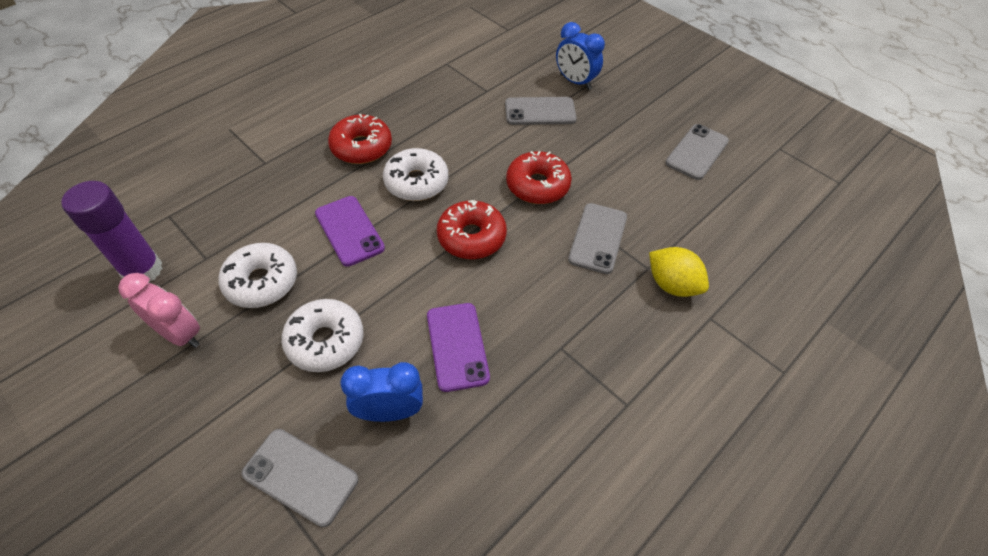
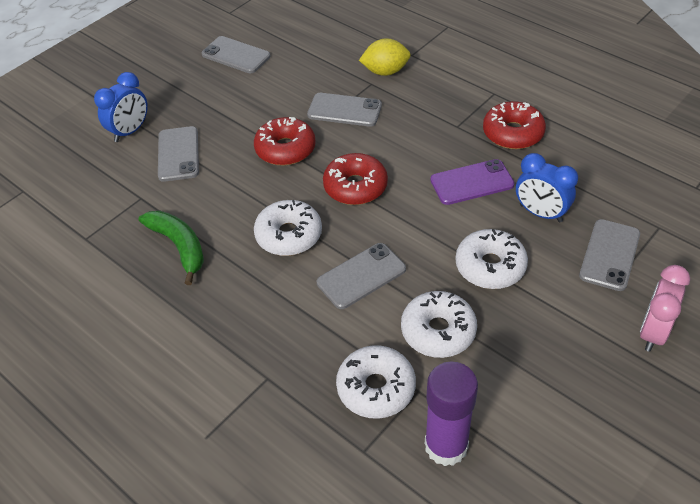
camera: 90 degrees left, 5 degrees down
pink clock [118,273,200,348] -> pink clock moved to [640,265,690,352]
purple phone [315,196,385,267] -> grey phone [317,243,406,309]
red donut [328,114,392,164] -> red donut moved to [483,101,546,149]
blue clock [340,362,423,422] -> blue clock turned 45 degrees counterclockwise [516,153,578,222]
yellow lemon [649,247,709,297] -> yellow lemon turned 45 degrees clockwise [359,38,411,76]
none -> green banana [139,210,204,285]
none -> white donut [336,345,416,419]

